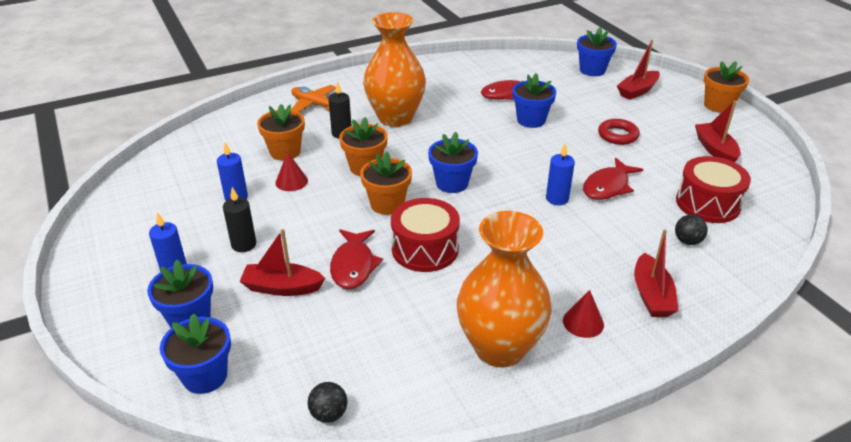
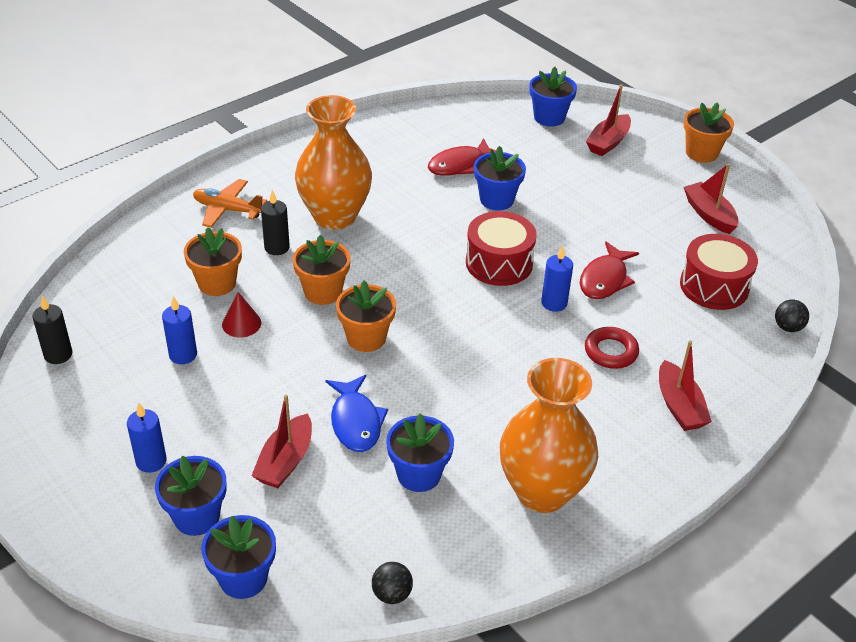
camera: 15 degrees left, 5 degrees up
black candle [223,187,256,252] -> black candle moved to [33,296,72,364]
red boat [239,229,325,296] -> red boat turned 60 degrees counterclockwise [251,395,312,488]
red fish [330,229,383,289] -> blue fish [325,375,388,452]
red drum [391,198,460,272] -> red drum moved to [466,211,537,286]
blue flower pot [428,132,478,193] -> blue flower pot moved to [386,413,454,492]
red cone [563,290,604,338] -> none
red ring [598,119,640,145] -> red ring moved to [585,327,639,369]
black ball [675,215,708,245] -> black ball moved to [775,300,809,332]

